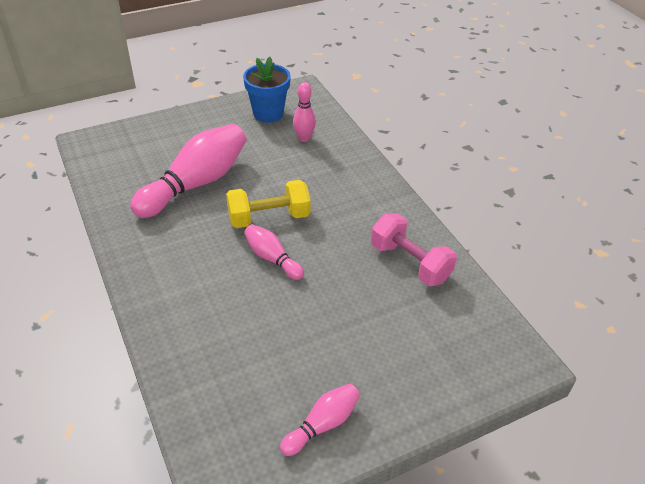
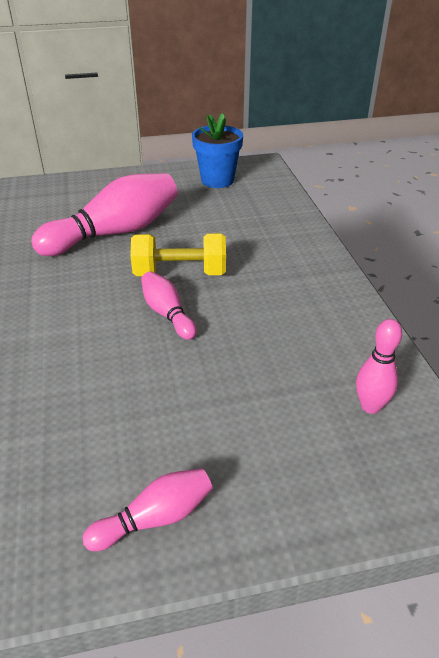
camera: 15 degrees right, 5 degrees down
pink bowling pin [293,82,316,142] -> pink bowling pin moved to [356,319,402,414]
pink dumbbell [371,213,457,286] -> none

